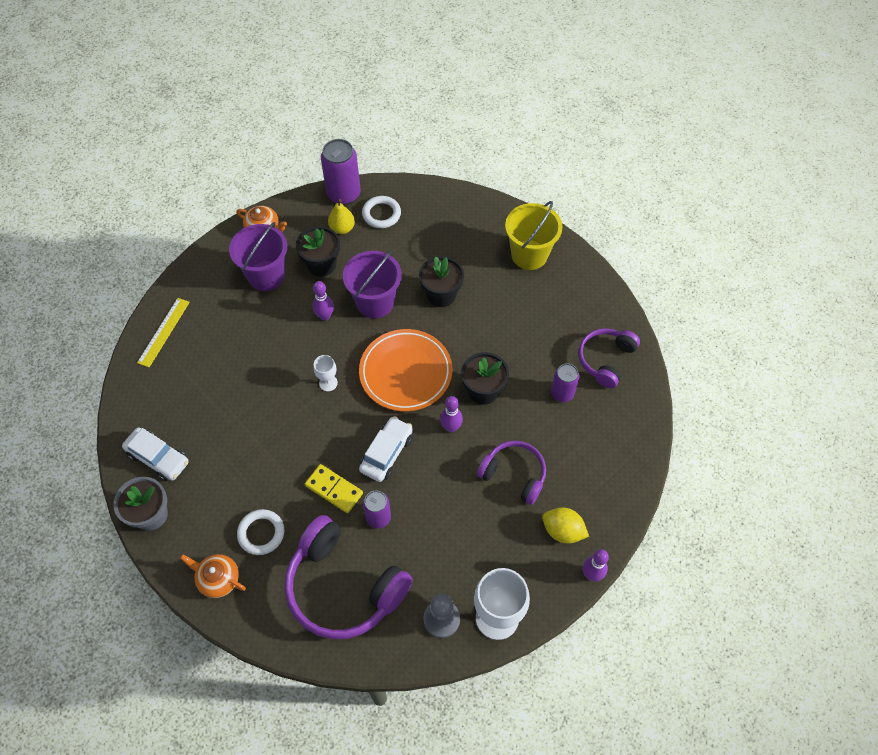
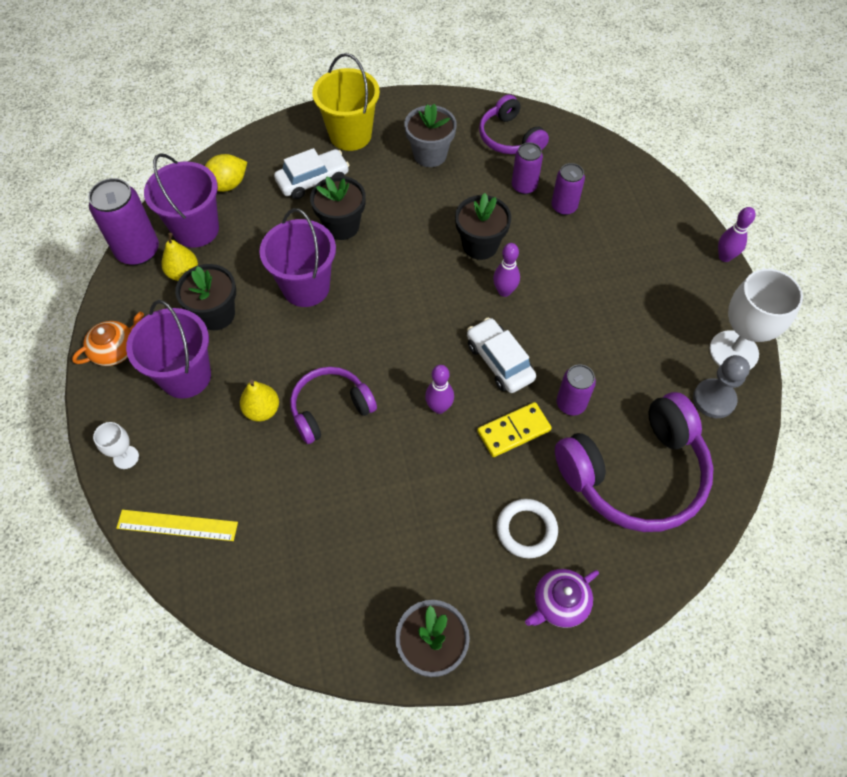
camera: 60 degrees left, 0 degrees up
white car [122,428,189,481] -> white car moved to [274,148,350,199]
yellow ruler [137,298,190,367] -> yellow ruler turned 45 degrees counterclockwise [116,510,238,541]
orange teapot [180,554,246,598] -> purple teapot [525,569,599,628]
purple bowling pin [313,281,334,321] -> purple bowling pin moved to [425,365,454,414]
white goblet [313,355,338,391] -> white goblet moved to [93,422,139,469]
orange plate [359,329,452,411] -> none
white ring [362,196,401,228] -> purple bucket [144,153,219,248]
purple headphones [477,440,546,505] -> purple headphones moved to [290,367,377,444]
yellow lemon [542,507,589,544] -> yellow lemon moved to [205,154,247,192]
none -> yellow pear [240,380,279,421]
none -> grey flower pot [404,104,457,167]
none -> purple can [551,163,585,215]

